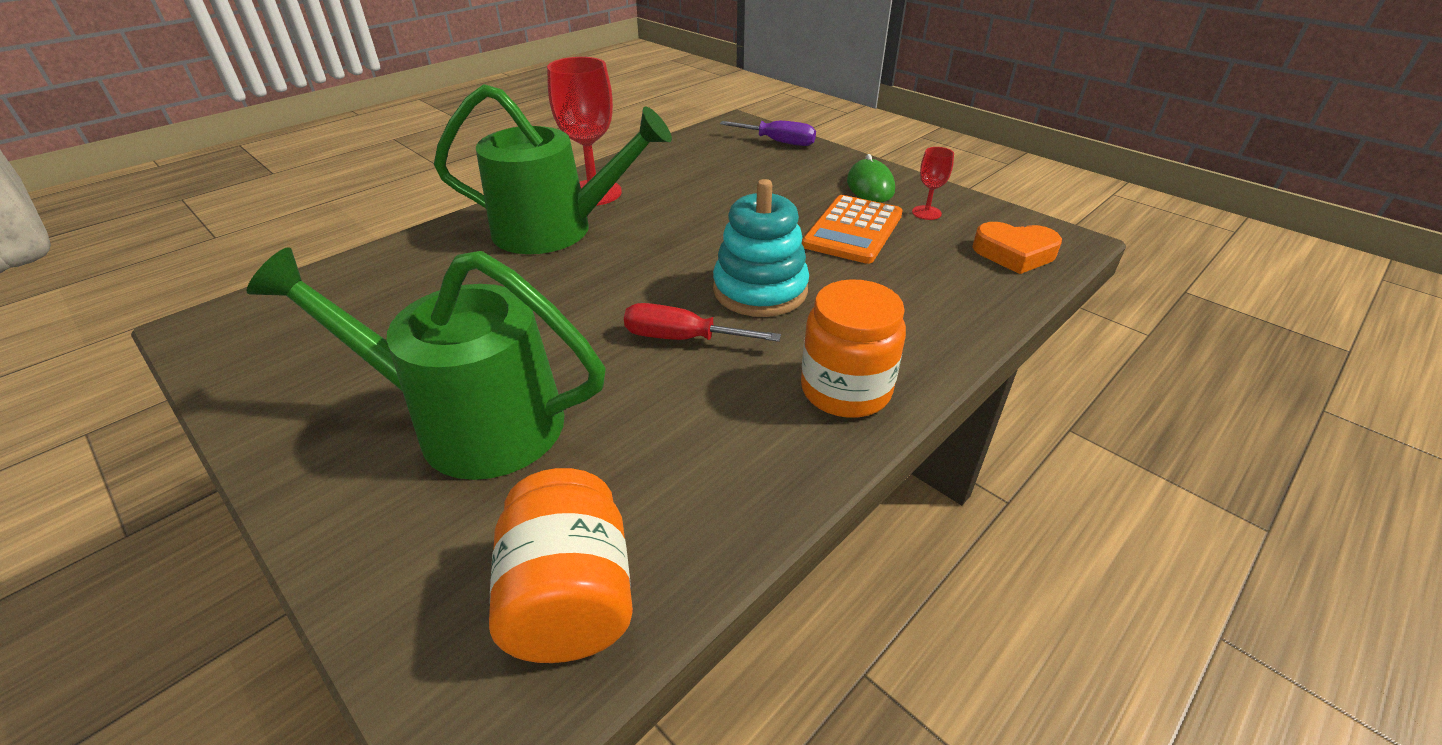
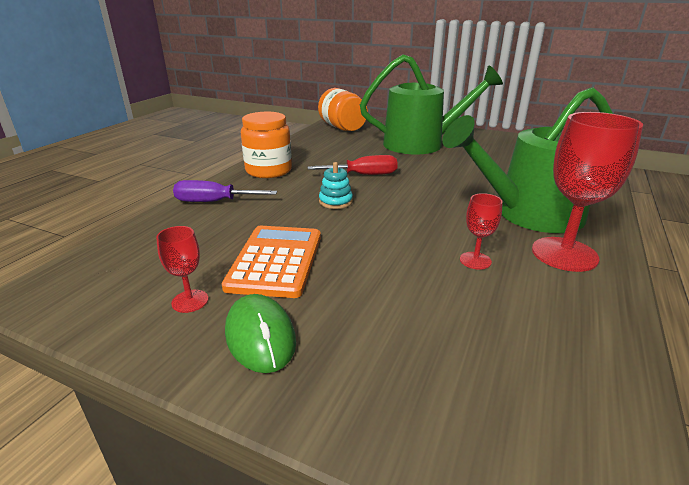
camera: 160 degrees right, 10 degrees down
turquoise stacking toy [713,179,809,317] -> turquoise stacking toy [319,162,353,209], size x0.50
purple screwdriver [720,121,816,146] -> purple screwdriver moved to [173,180,277,202]
orange heart [972,222,1062,274] -> none
none -> red goblet [460,193,503,270]

